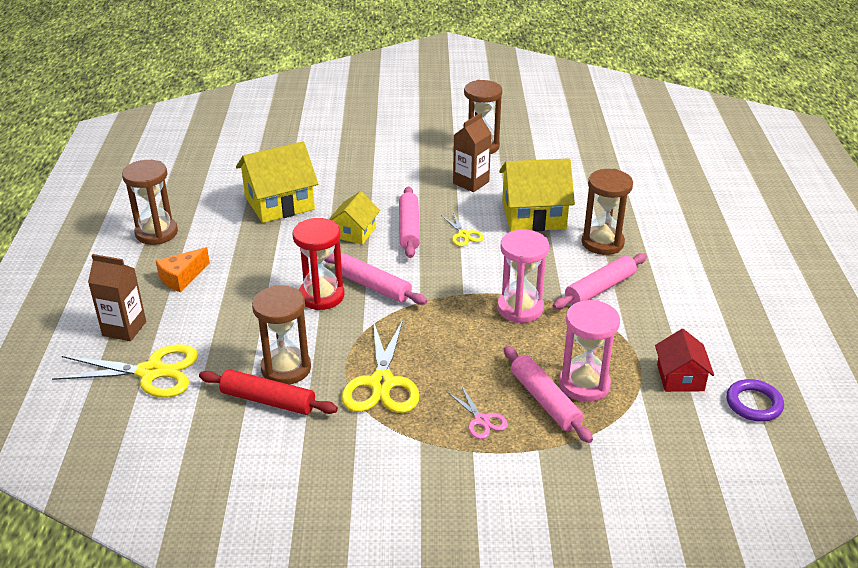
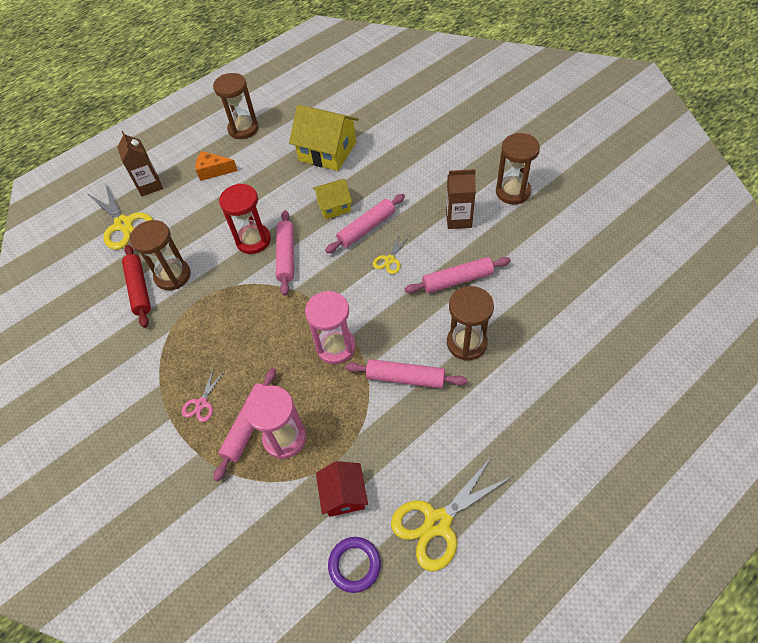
camera: 55 degrees right, 20 degrees up
yellow scissors [341,320,419,413] -> yellow scissors moved to [391,455,513,571]
yellow house [499,158,575,232] -> pink rolling pin [405,257,511,293]
red house [655,329,714,392] -> red house turned 60 degrees counterclockwise [316,461,368,517]

